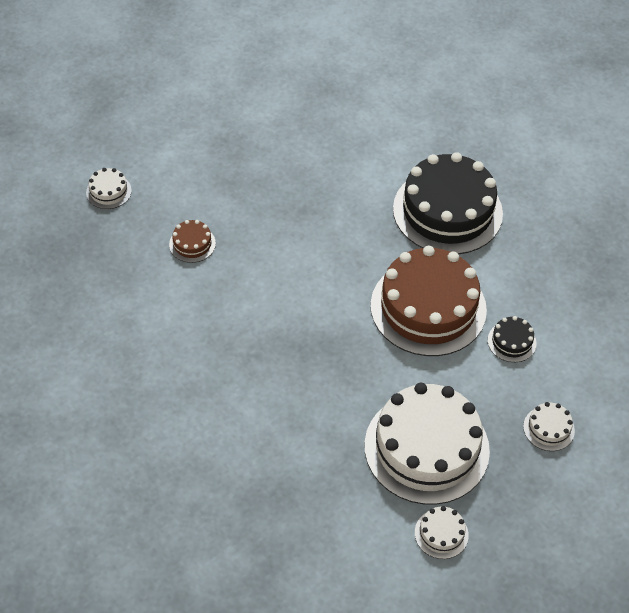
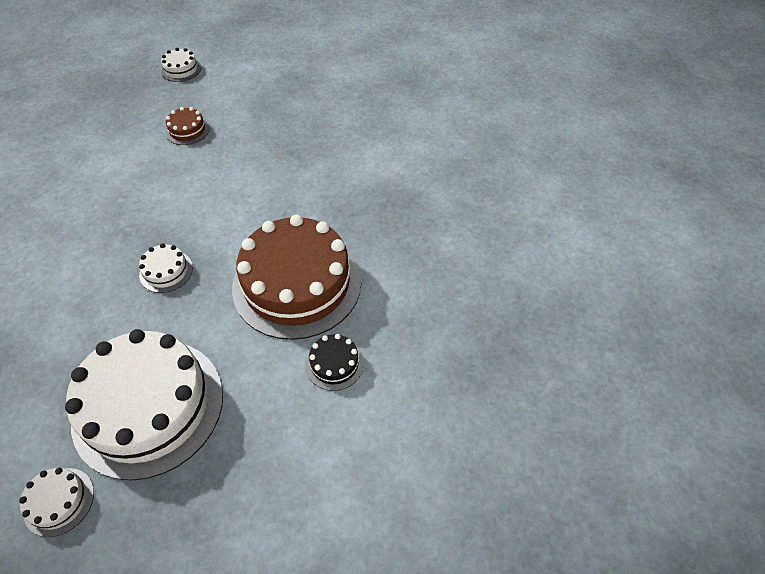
camera: 40 degrees right, 0 degrees up
black cake [393,152,503,254] -> none
white cake [523,402,575,451] -> white cake moved to [139,244,193,293]

